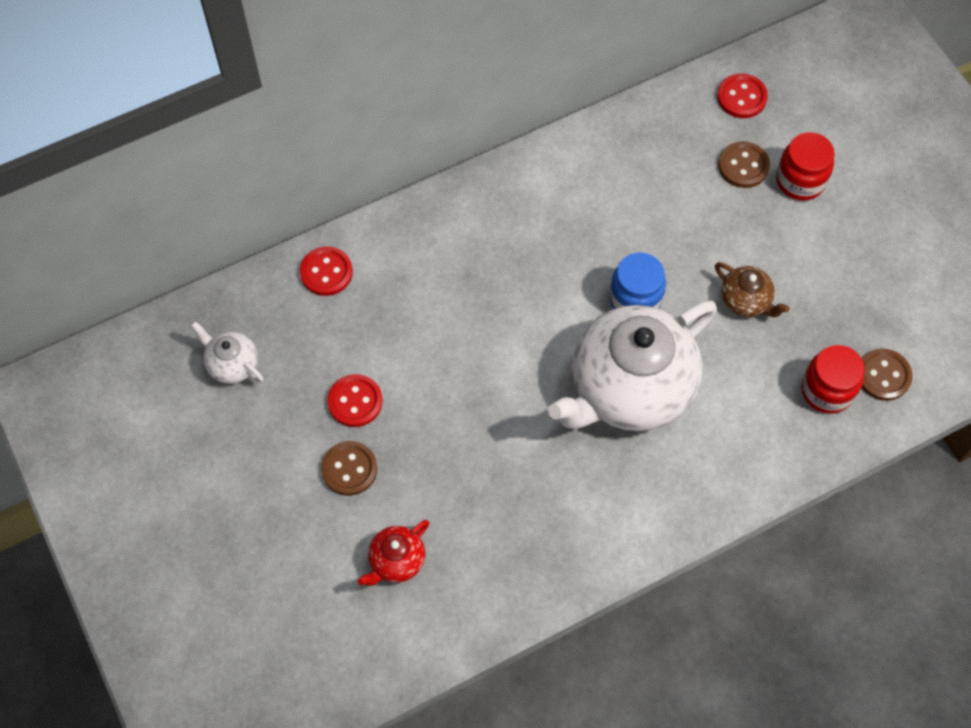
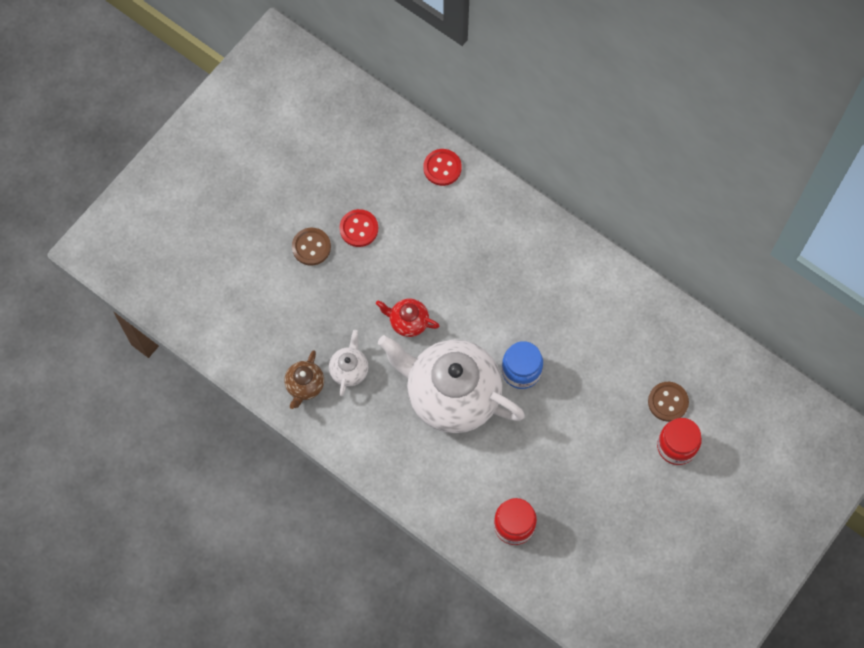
camera: 65 degrees right, 5 degrees up
white teapot [190,321,264,384] -> white teapot moved to [329,330,369,396]
red teapot [358,520,429,586] -> red teapot moved to [376,299,439,337]
brown teapot [715,262,790,317] -> brown teapot moved to [284,350,324,409]
red button [717,73,768,118] -> none
brown button [861,348,913,401] -> none

